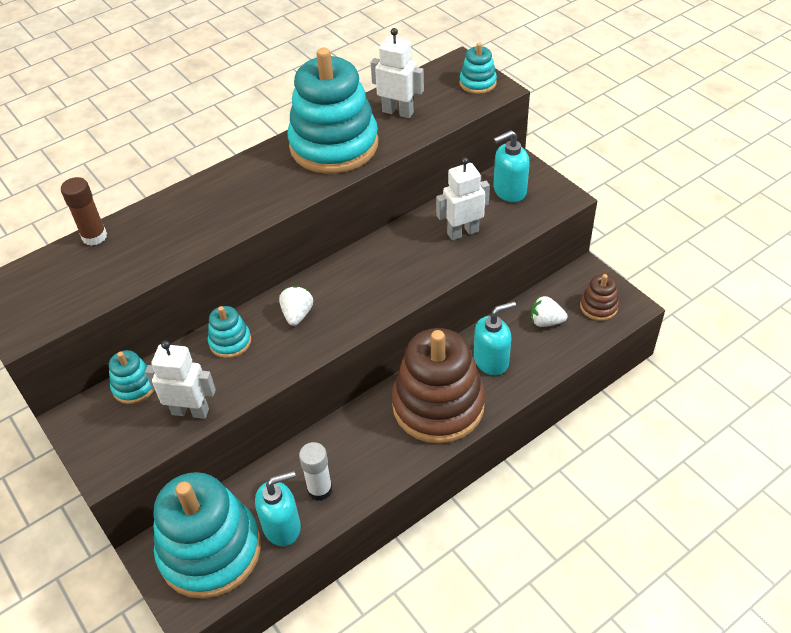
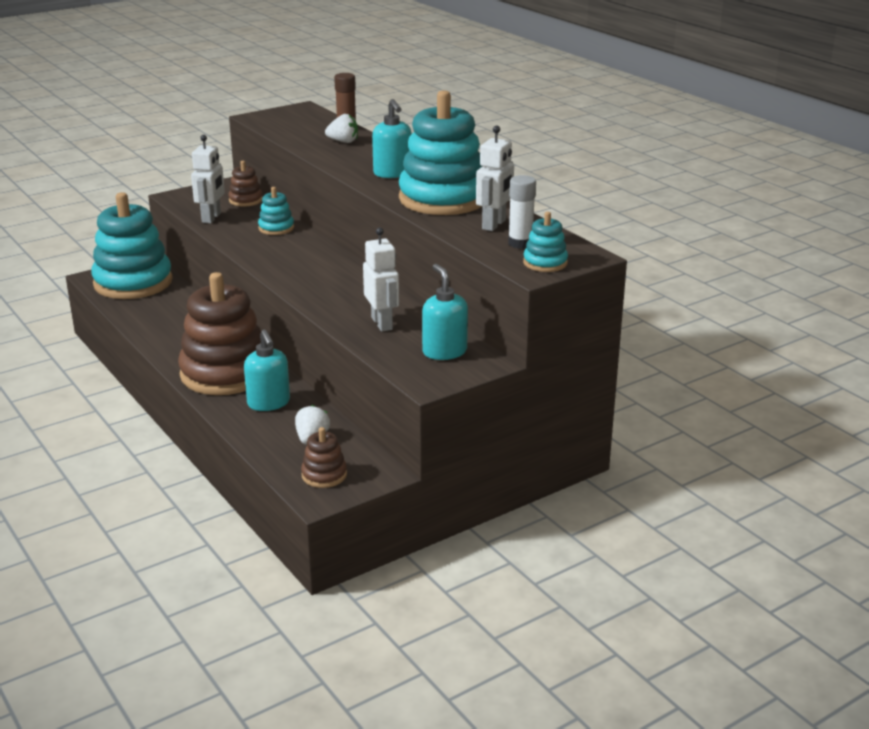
camera: 90 degrees right, 20 degrees down
turquoise stacking toy [109,350,154,404] -> brown stacking toy [228,161,263,207]
turquoise soap dispenser [255,471,301,546] -> turquoise soap dispenser moved to [372,99,412,178]
white strawberry [279,286,313,326] -> white strawberry moved to [325,114,358,143]
white glue stick [299,442,333,501] -> white glue stick moved to [508,175,536,249]

